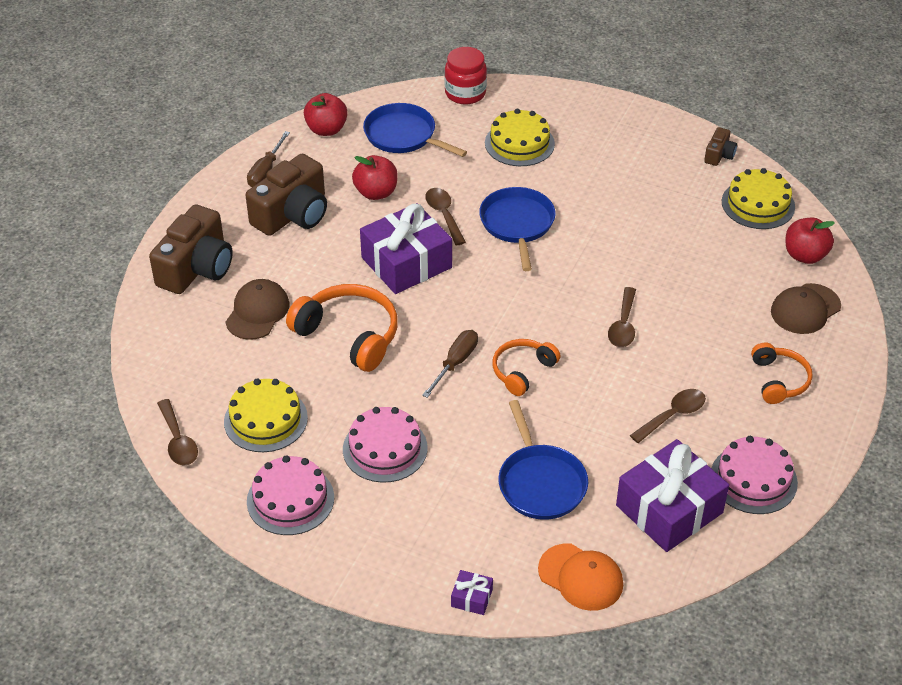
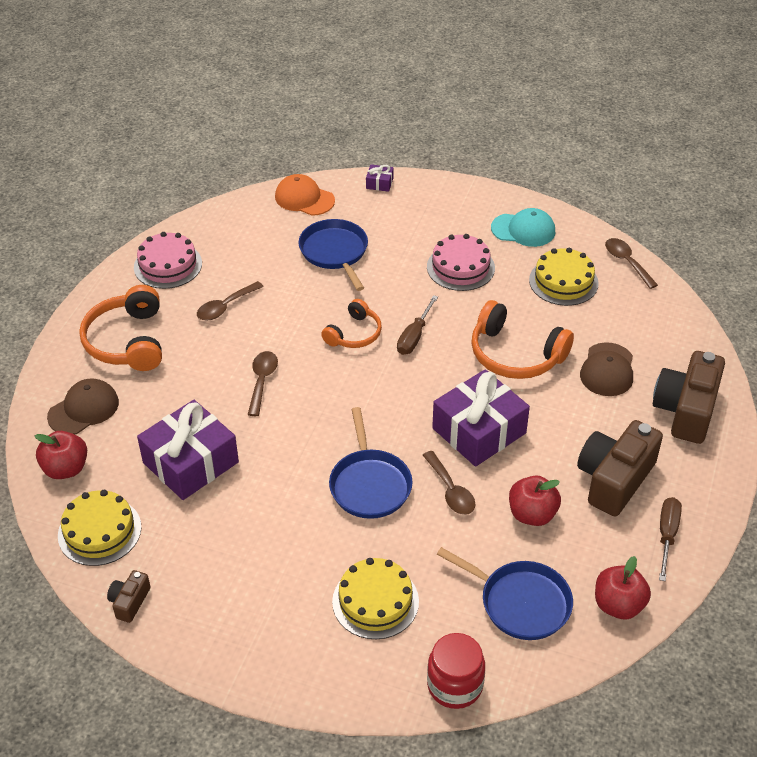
camera: 175 degrees right, 0 degrees up
pink cake [247,455,334,535] -> turquoise cap [491,208,555,247]
purple gift [616,439,729,552] -> purple gift moved to [137,400,239,500]
orange headphones [751,342,813,404] -> orange headphones [79,285,162,371], size x1.63

